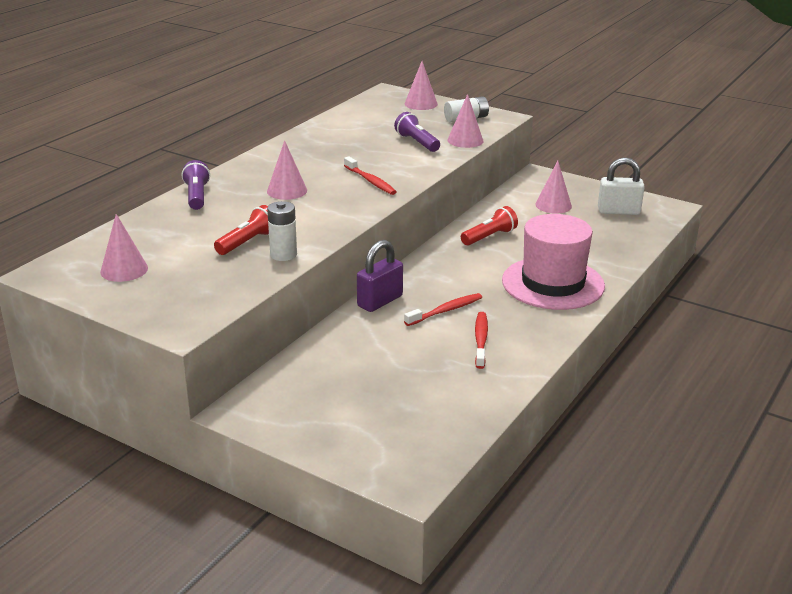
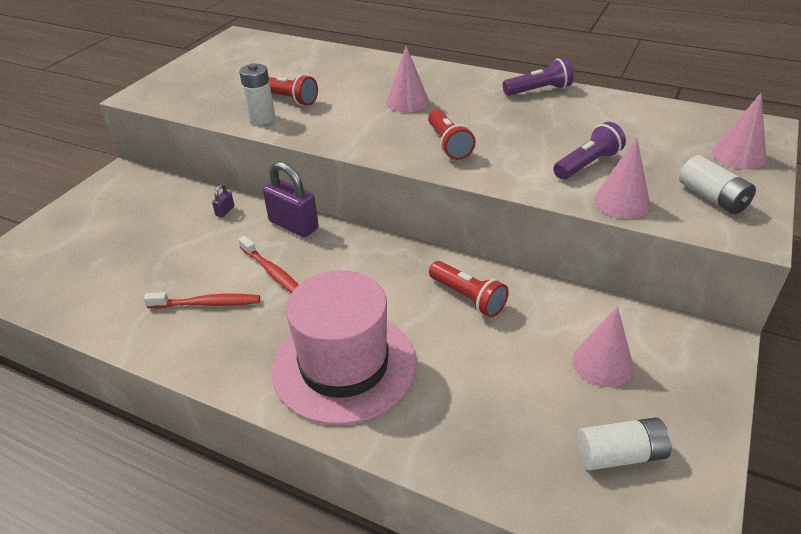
camera: 85 degrees right, 10 degrees up
pink cone [100,214,148,282] -> none
purple flashlight [182,160,210,210] -> purple flashlight moved to [503,58,574,96]
red toothbrush [344,156,397,195] -> red flashlight [428,110,476,160]
white padlock [598,157,644,215] -> white battery [577,417,671,470]
none -> purple padlock [212,184,234,217]

